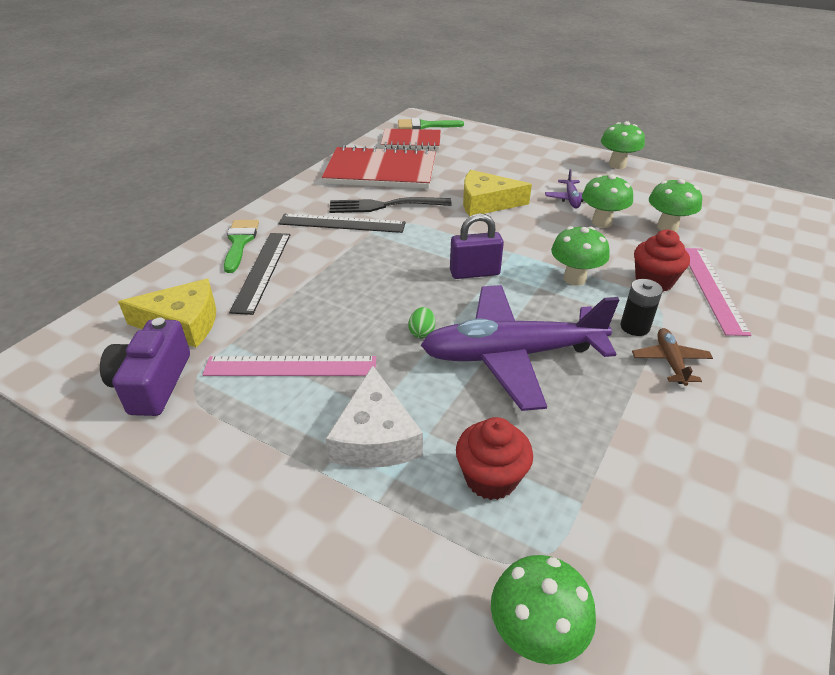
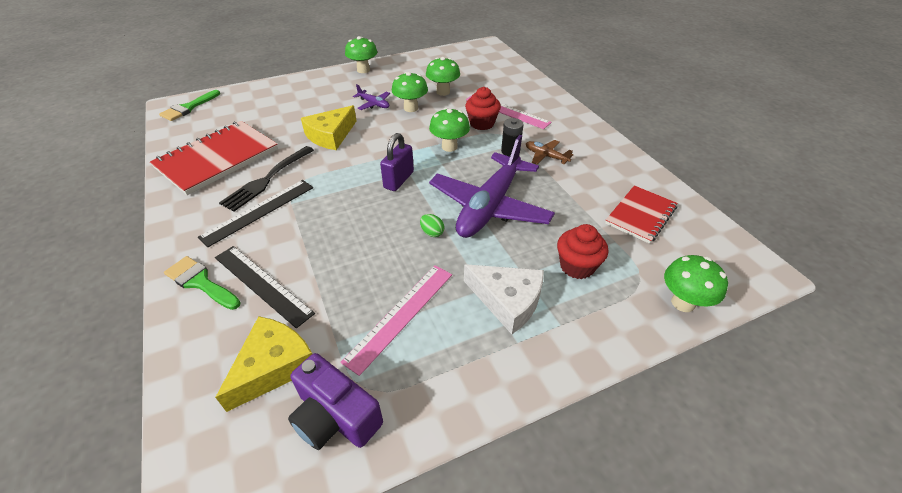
camera: 55 degrees left, 5 degrees up
red notebook [381,129,441,150] -> red notebook moved to [605,185,678,244]

